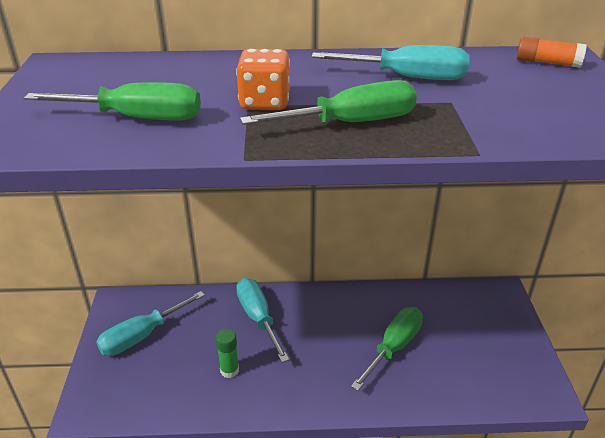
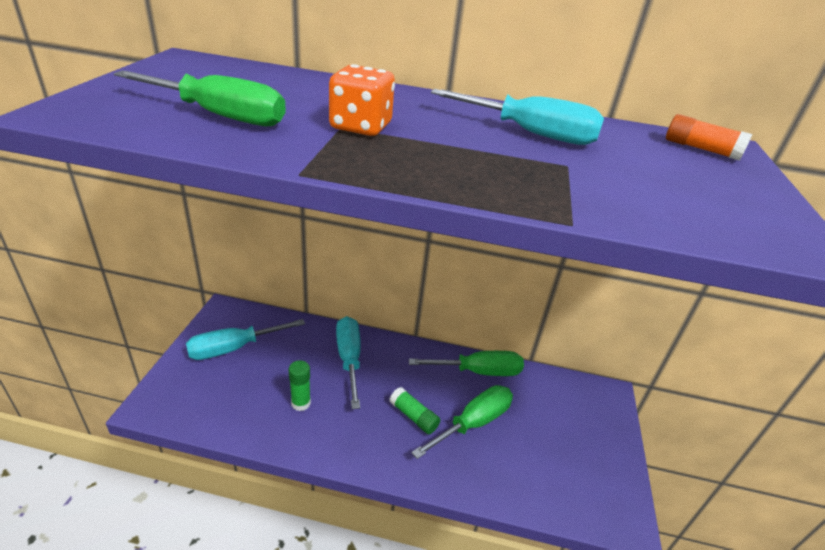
camera: 10 degrees right, 0 degrees up
green screwdriver [240,80,417,125] -> green screwdriver moved to [409,351,524,376]
none -> green glue stick [390,387,440,434]

